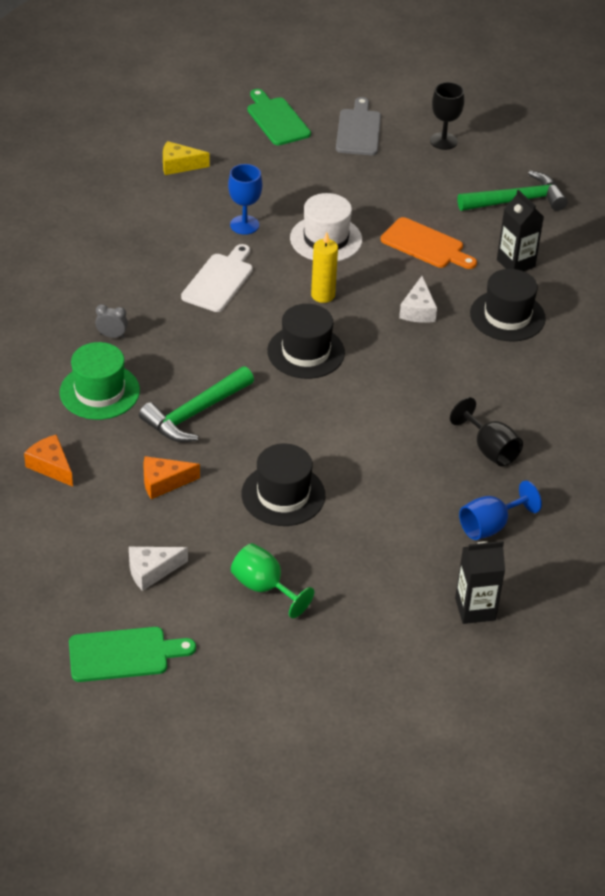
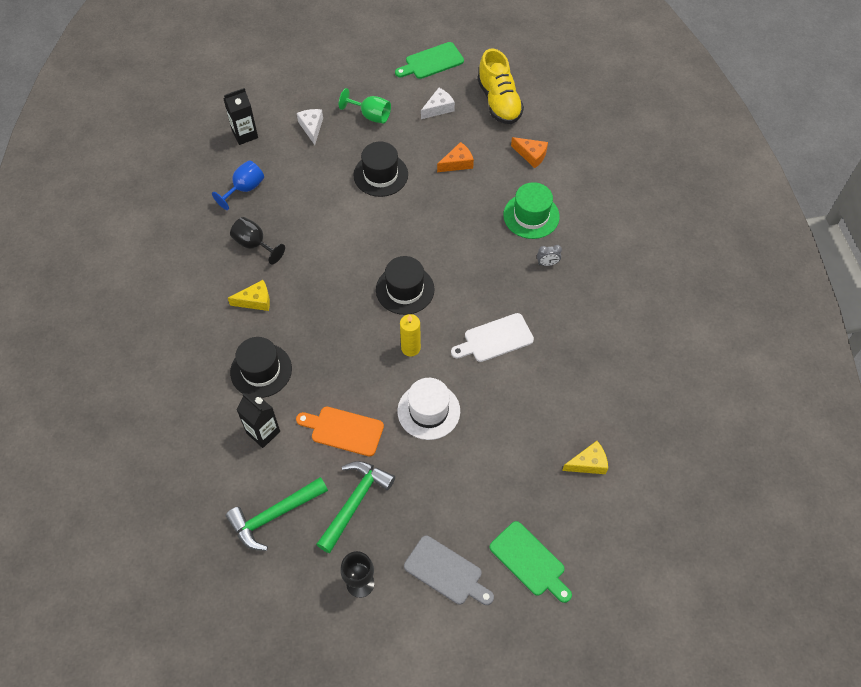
camera: 165 degrees right, 15 degrees up
green hammer [139,366,254,442] -> green hammer moved to [316,461,395,553]
white cutting board [181,244,253,312] -> white cutting board turned 60 degrees clockwise [451,313,534,362]
blue goblet [228,164,262,235] -> none
grey cutting board [336,97,381,155] -> grey cutting board turned 45 degrees counterclockwise [404,535,494,605]
white cheese [399,276,437,323] -> white cheese moved to [297,109,323,145]
none -> yellow cheese [228,280,270,311]
none -> yellow shoe [477,49,524,124]

